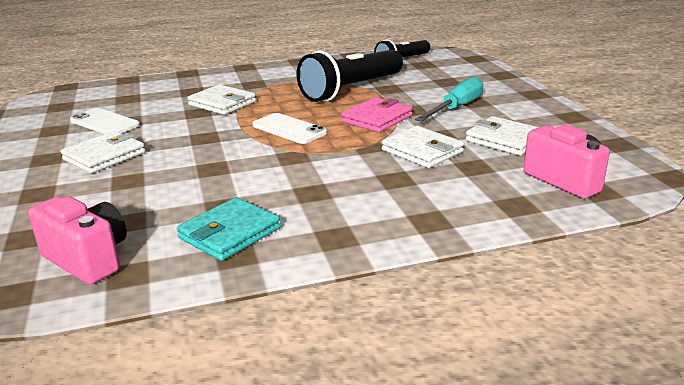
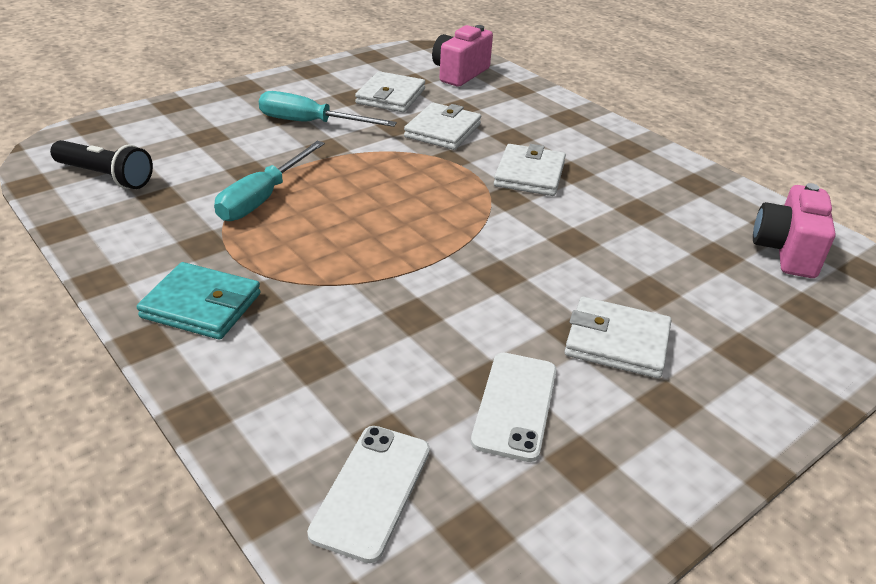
camera: 115 degrees left, 10 degrees up
turquoise wallet [177,197,281,261] -> turquoise wallet moved to [137,262,261,340]
white wallet [187,84,256,115] -> white wallet moved to [494,144,566,196]
white phone [252,113,327,144] -> white phone moved to [307,426,430,563]
black flashlight [296,50,403,102] -> turquoise screwdriver [214,141,325,221]
pink wallet [341,97,412,132] -> none

